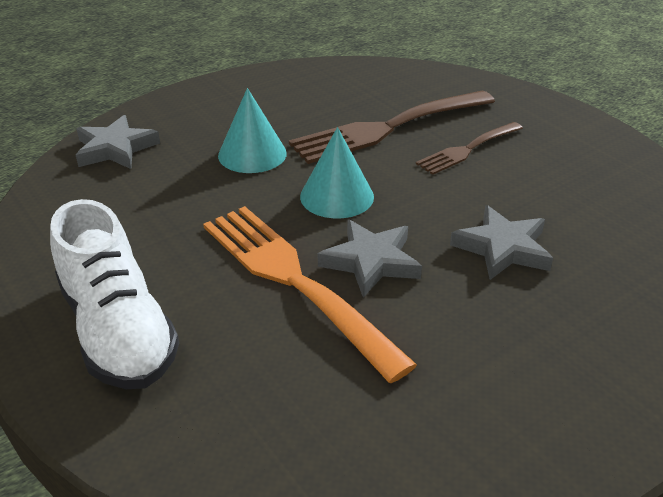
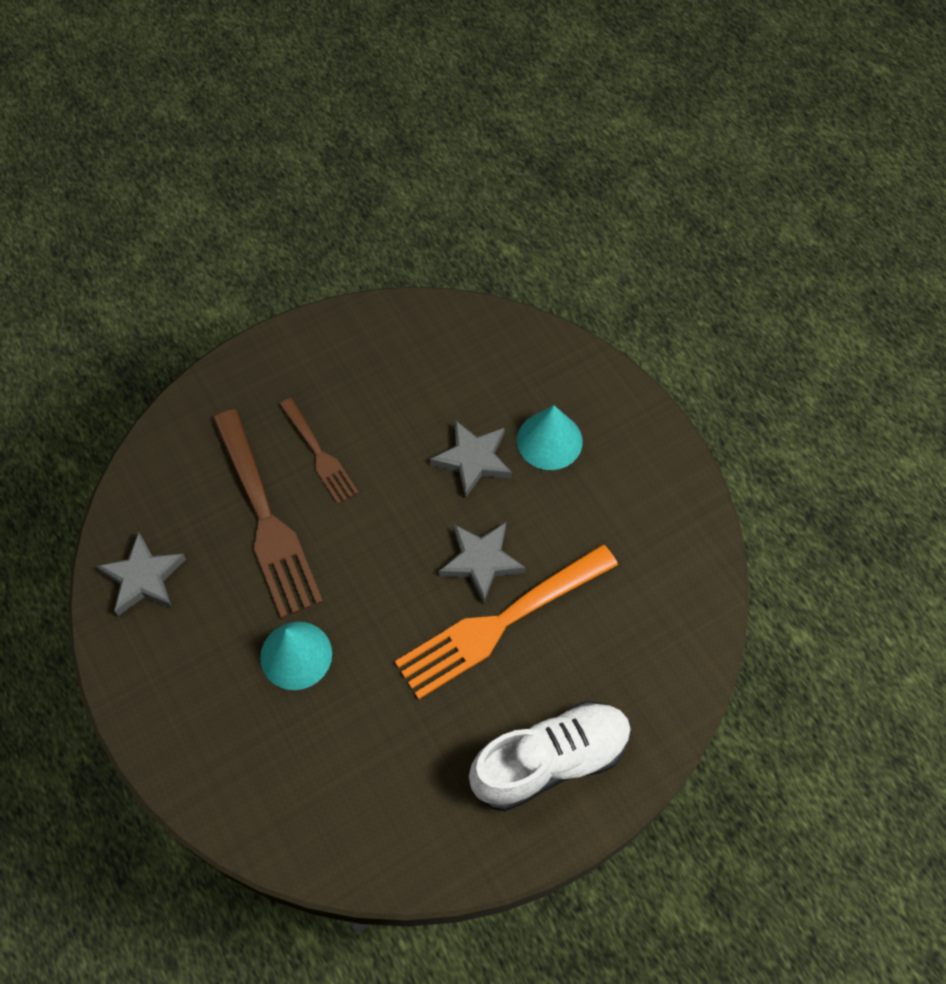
camera: 85 degrees left, 25 degrees up
grey star [76,115,160,169] -> grey star moved to [96,532,186,616]
turquoise cone [300,127,374,219] -> turquoise cone moved to [517,405,583,470]

